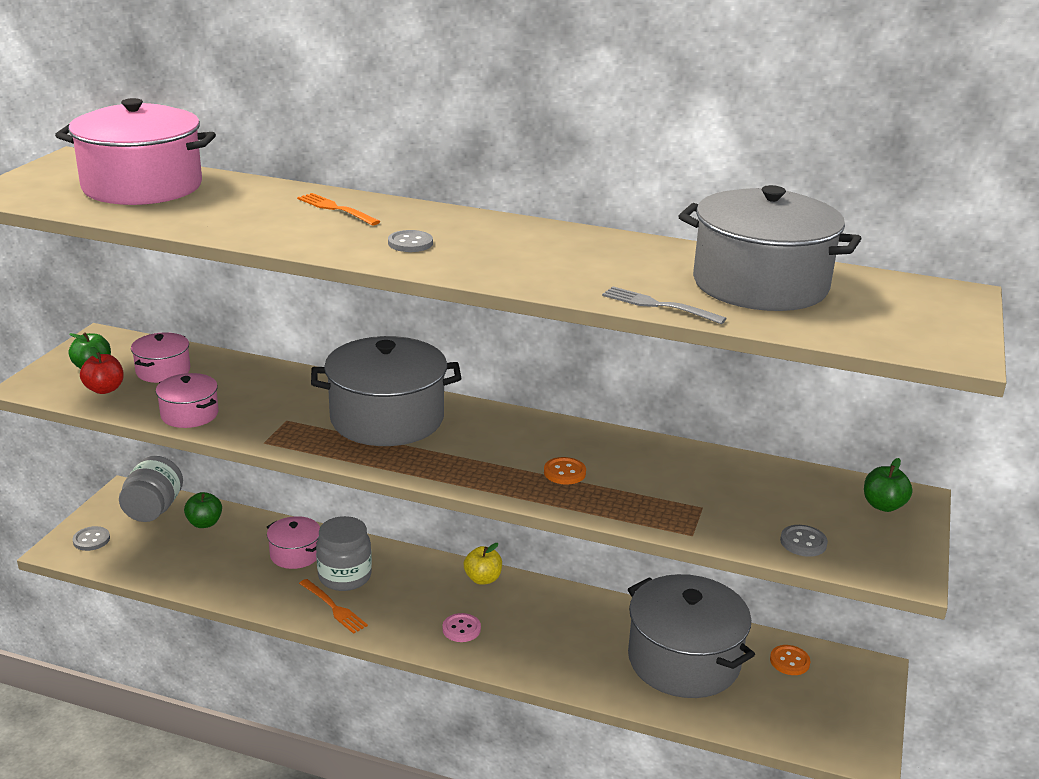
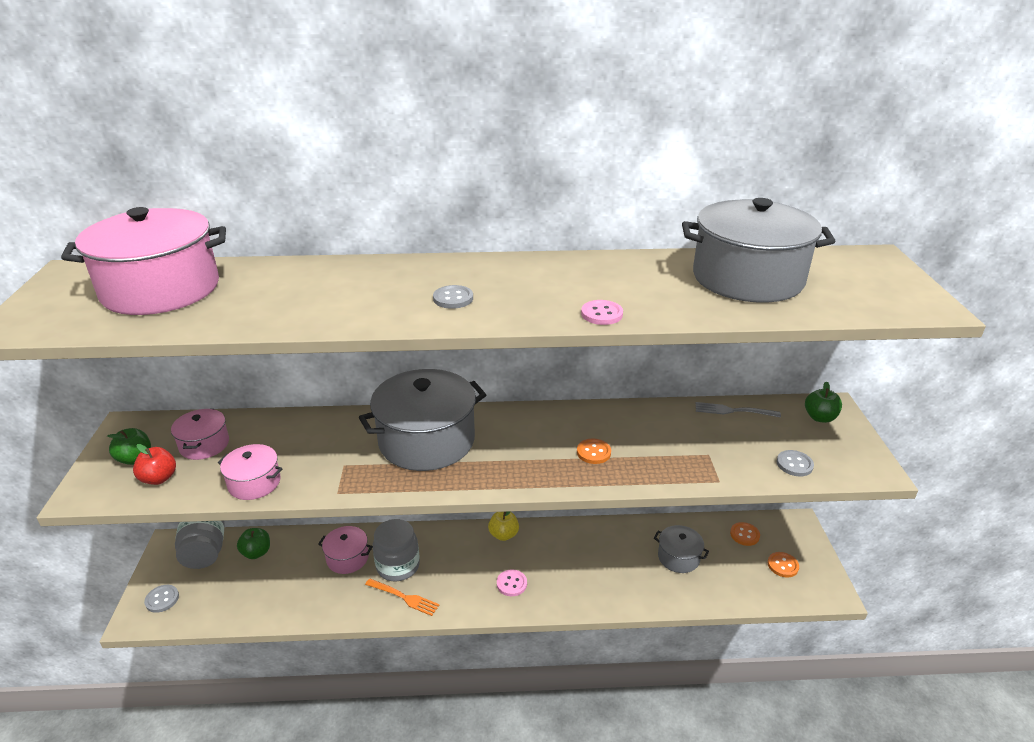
camera: 20 degrees left, 5 degrees up
orange fork [297,193,380,225] -> none
grey fork [602,286,727,324] -> grey fork moved to [696,402,781,418]
grey pot [628,574,755,698] -> grey pot [654,525,709,573], size x0.50
none -> pink button [581,300,623,325]
none -> orange button [768,552,799,577]

